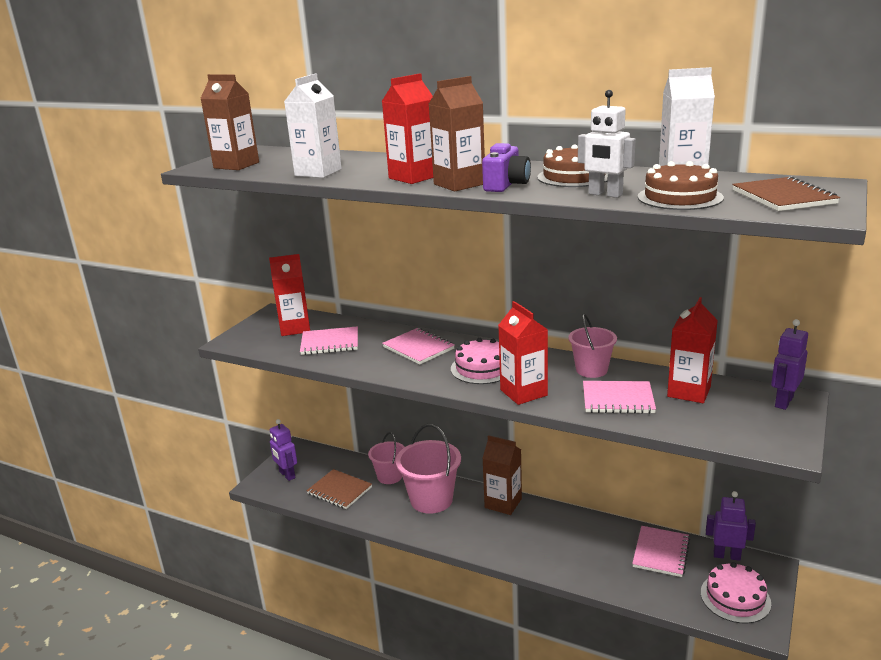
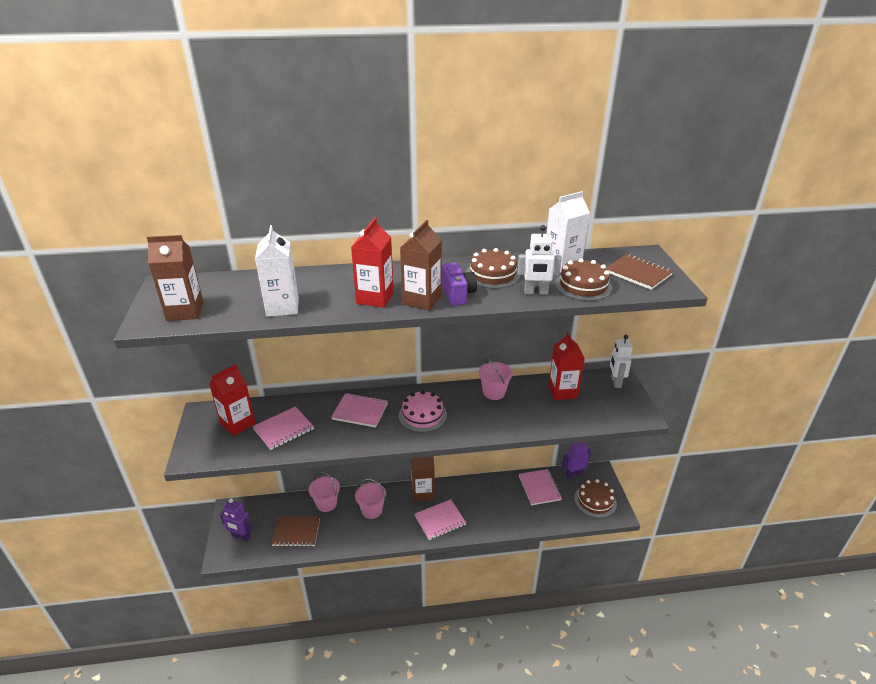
camera: 35 degrees left, 10 degrees up
pink bucket [396,424,461,514] -> pink bucket [355,479,386,519], size x0.62
red carton [498,301,548,405] -> none
pink notebook [583,381,656,414] -> pink notebook moved to [415,499,466,540]
pink cake [701,562,771,624] -> brown cake [574,479,617,518]
purple robot [771,319,808,410] -> white robot [610,335,633,388]

